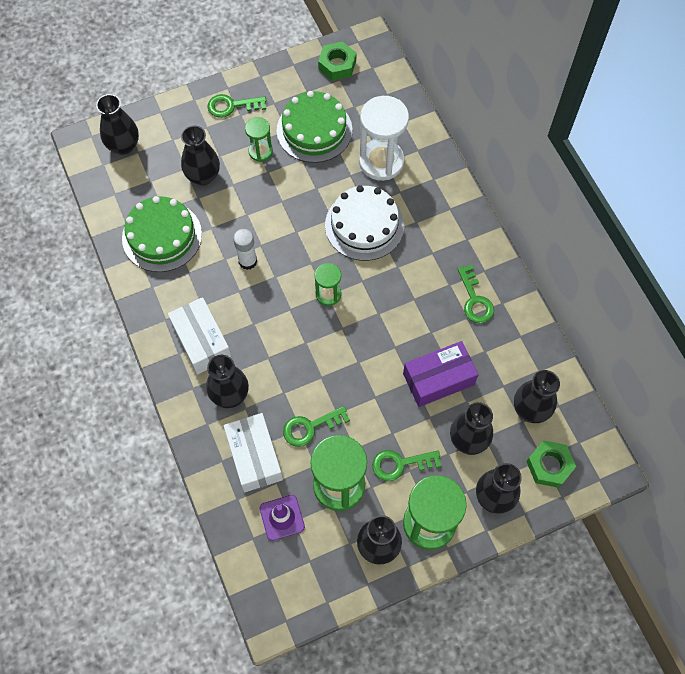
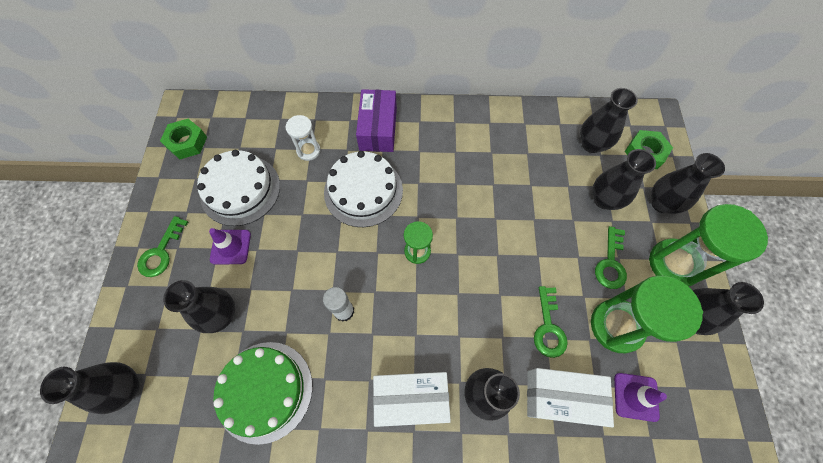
camera: 65 degrees left, 0 degrees up
green hourglass [245,117,273,162] -> purple traffic cone [209,228,251,264]
green cake [277,91,352,163] -> white cake [197,150,280,226]
white hourglass [359,96,409,181] -> white hourglass [286,115,320,161], size x0.54
purple box [403,341,478,407] -> purple box moved to [356,89,397,152]
green key [457,265,494,323] -> none

